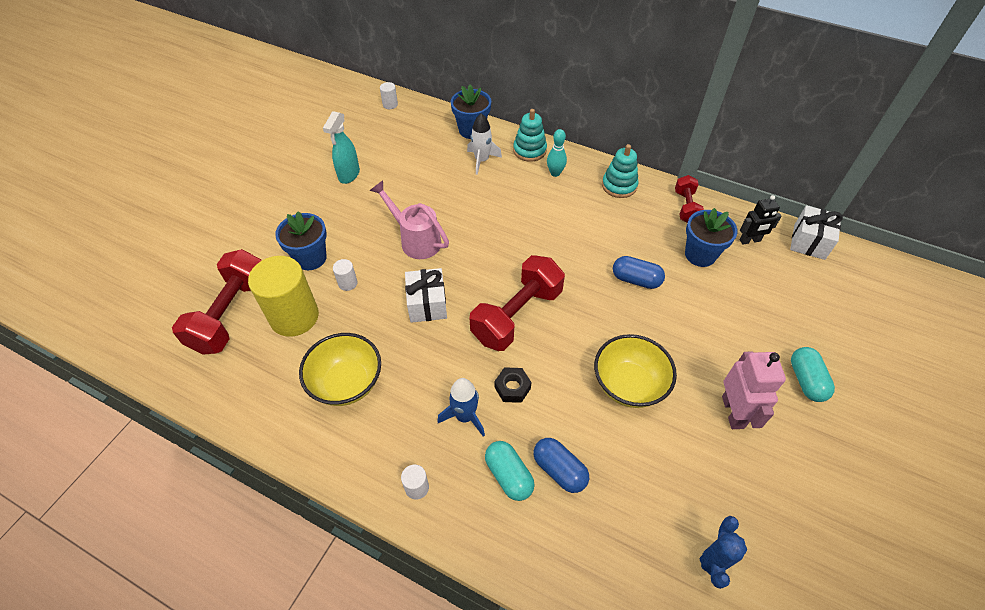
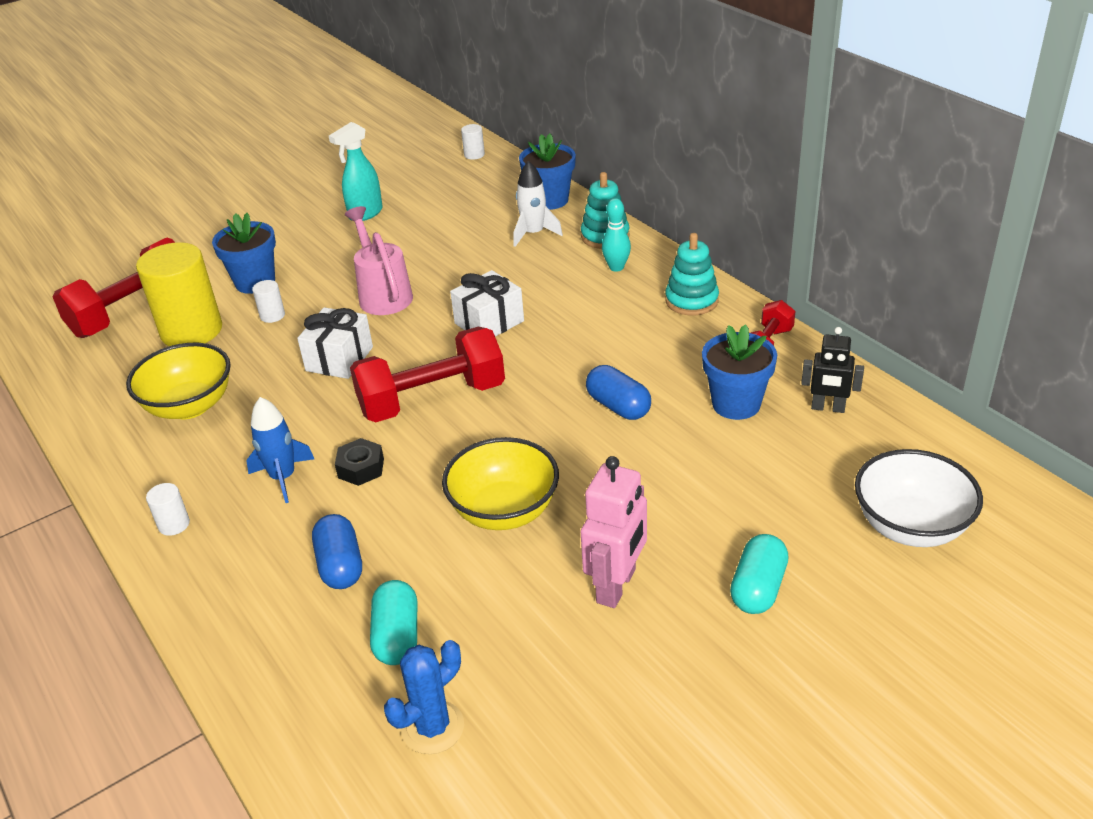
camera: 30 degrees right, 15 degrees down
turquoise capsule [485,441,534,501] -> turquoise capsule moved to [370,580,417,665]
white gift [790,205,843,260] -> white gift moved to [450,270,524,337]
none -> white bowl [855,449,983,547]

